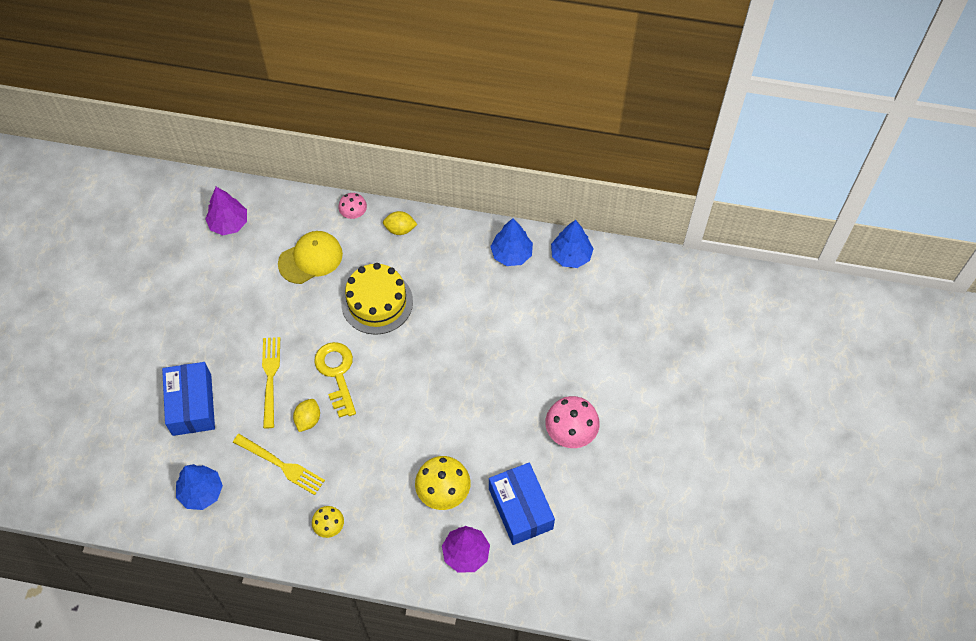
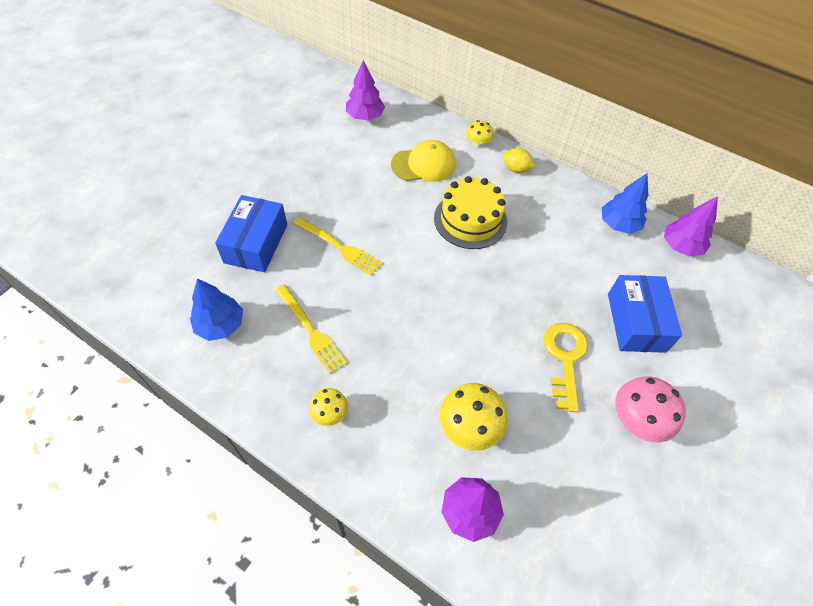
camera: 20 degrees right, 5 degrees down
yellow fork [262,337,280,428] -> yellow fork turned 105 degrees clockwise [293,217,383,276]
yellow lemon [293,399,320,432] -> none
yellow key [314,342,356,418] -> yellow key moved to [544,323,588,412]
pink mushroom [338,193,367,219] -> yellow mushroom [466,120,494,148]
blue box [489,463,555,545] -> blue box moved to [608,275,682,353]
blue tree [551,220,594,268] -> purple tree [664,196,718,256]

